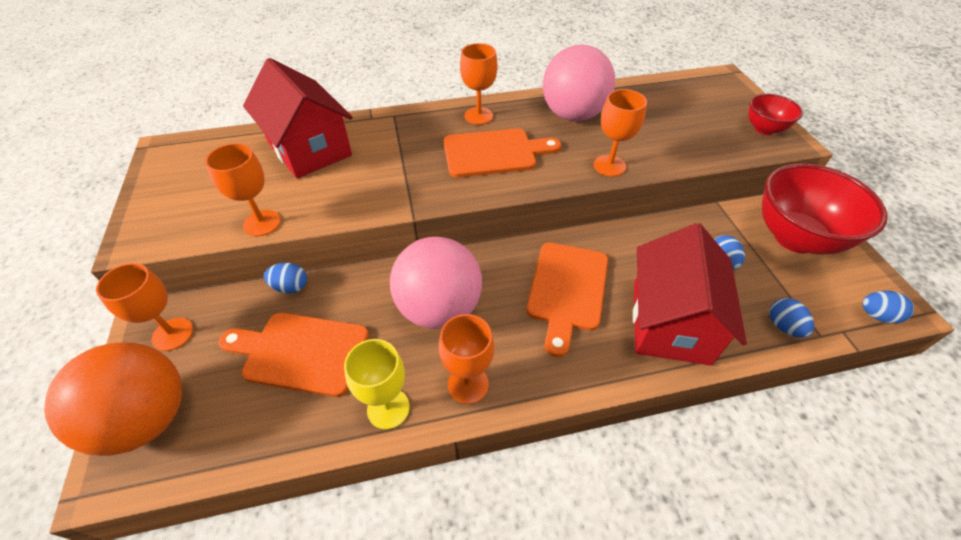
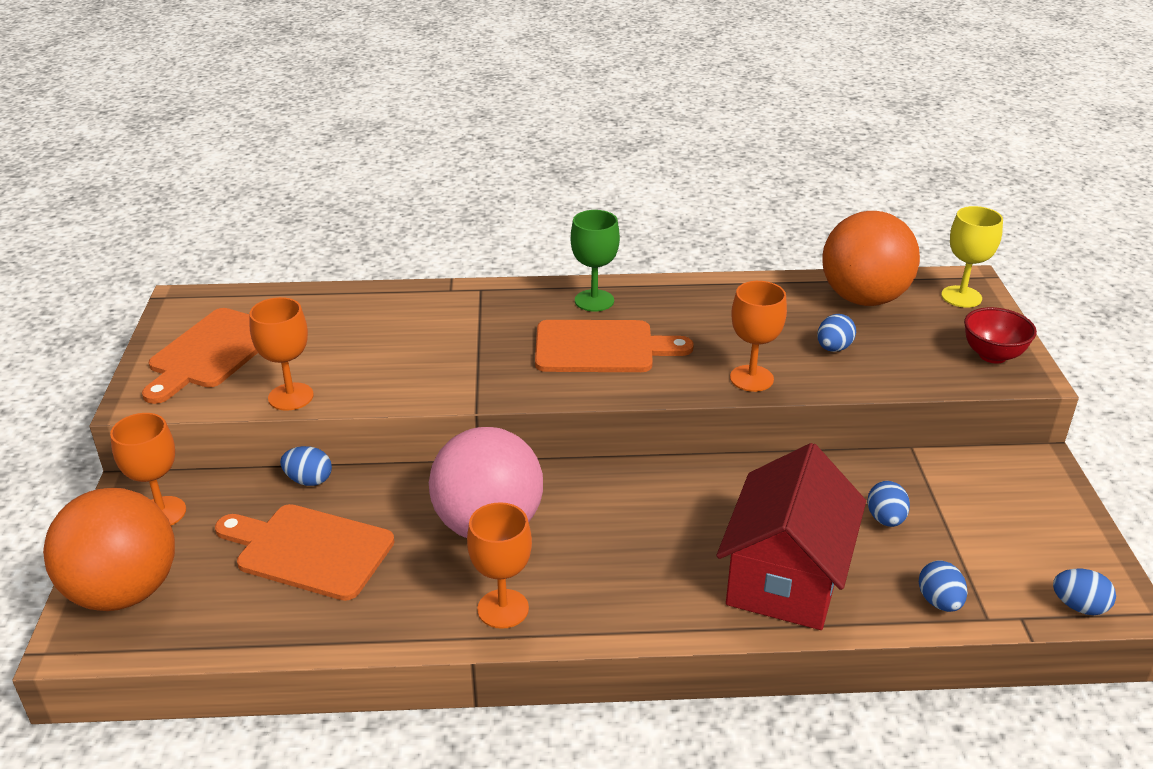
camera: 10 degrees right, 15 degrees down
red house [243,58,353,178] -> none
yellow goblet [344,339,410,429] -> yellow goblet moved to [941,206,1003,308]
orange goblet [460,43,497,125] -> green goblet [571,210,620,312]
orange cutting board [526,242,608,357] -> orange cutting board moved to [142,308,258,404]
pink ball [543,45,615,121] -> none
red bowl [762,163,888,255] -> none
none -> blue egg [817,314,856,352]
none -> orange ball [822,211,920,306]

